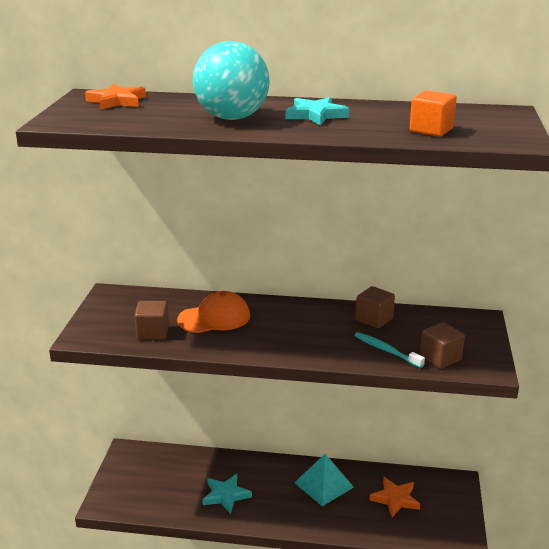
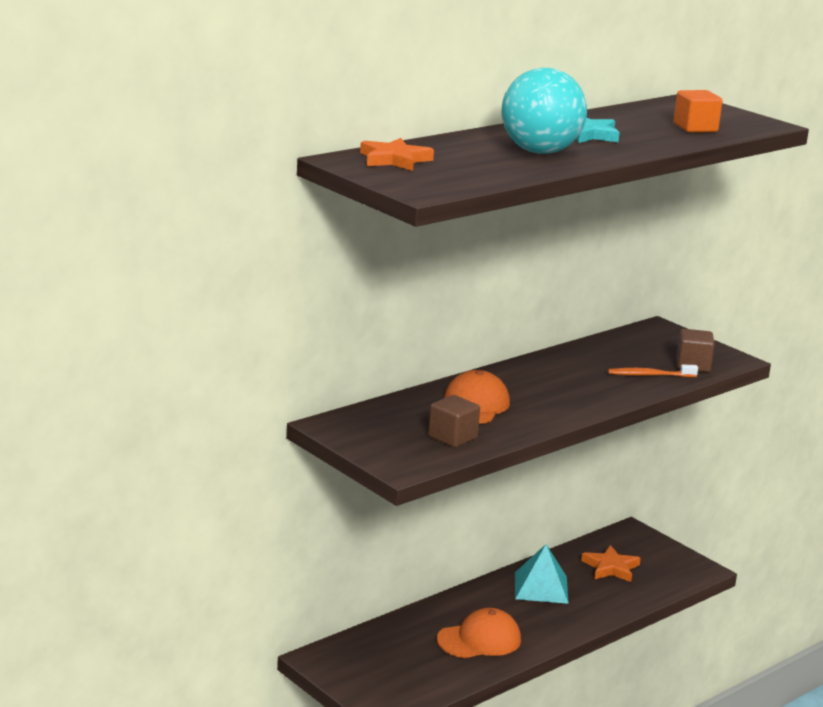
camera: 50 degrees left, 5 degrees down
turquoise star [202,474,252,514] -> orange cap [437,608,521,658]
turquoise toothbrush [354,332,425,368] -> orange toothbrush [608,365,698,377]
brown cube [355,286,395,328] -> none

